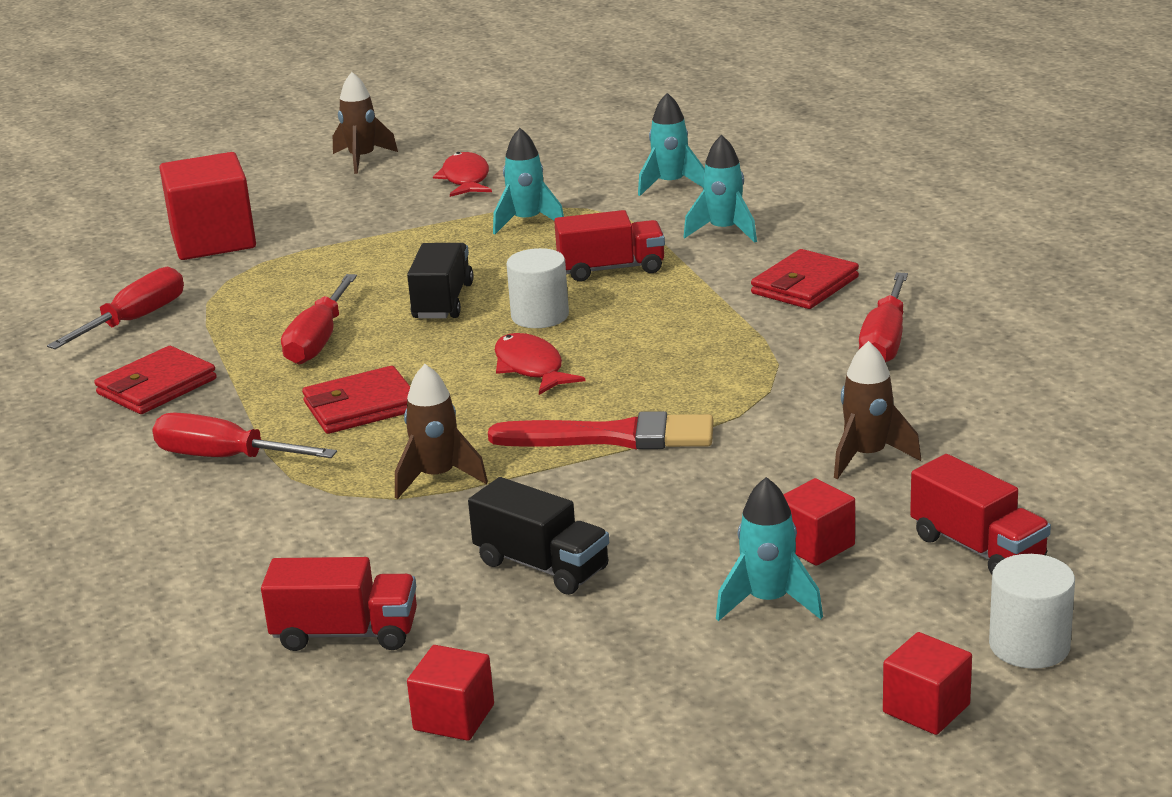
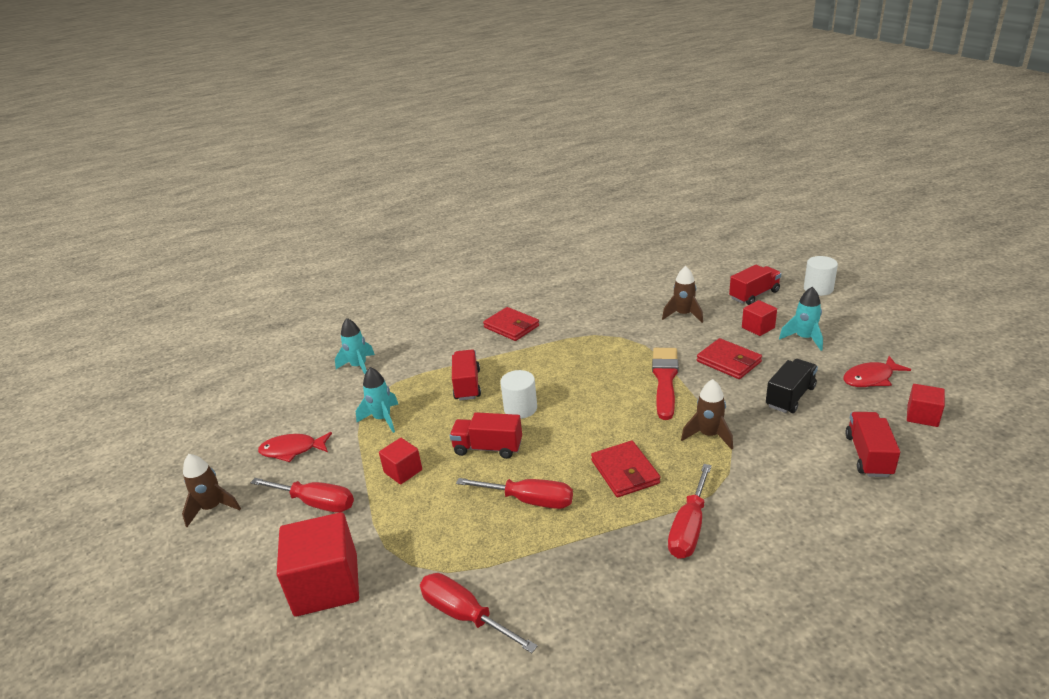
camera: 85 degrees left, 5 degrees up
red wallet [94,346,217,414] -> red wallet moved to [697,338,762,379]
black truck [407,243,473,319] -> red truck [449,412,522,459]
red fish [495,333,585,395] -> red fish moved to [843,356,911,387]
turquoise rocket [683,135,757,243] -> none
red screwdriver [859,272,908,362] -> red screwdriver moved to [250,478,354,513]
red cube [883,632,972,735] -> red cube moved to [379,438,422,485]

